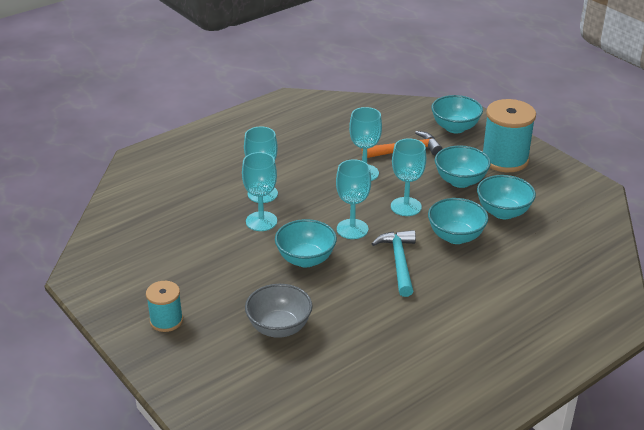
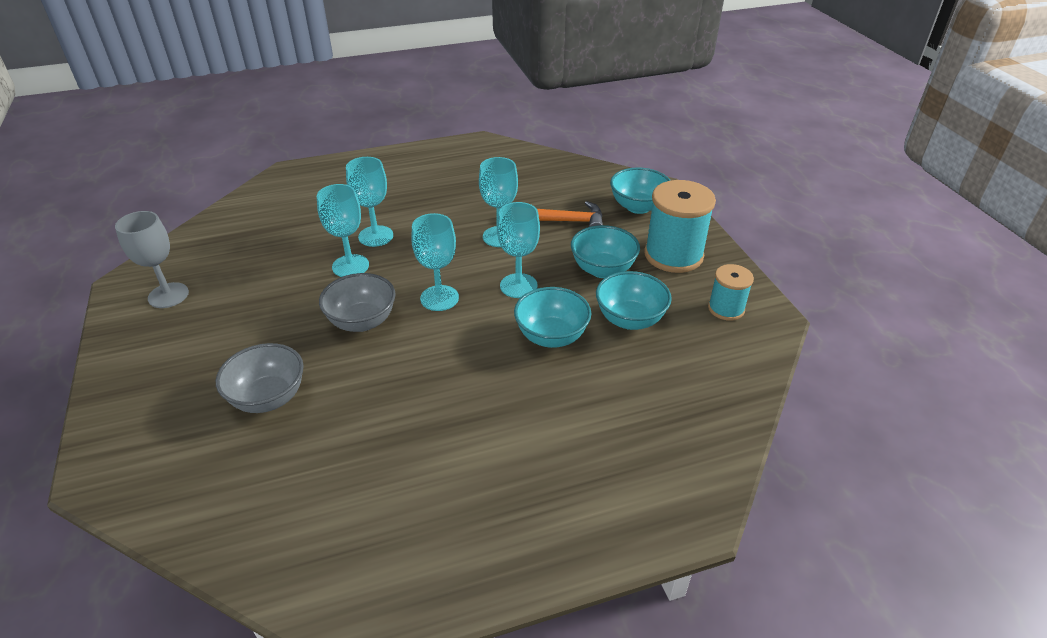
camera: 20 degrees right, 5 degrees up
turquoise spool [146,281,183,332] -> turquoise spool moved to [708,264,754,321]
turquoise bowl [275,219,337,267] -> grey bowl [319,273,396,332]
turquoise hammer [371,230,416,297] -> none
none -> grey goblet [115,211,189,308]

